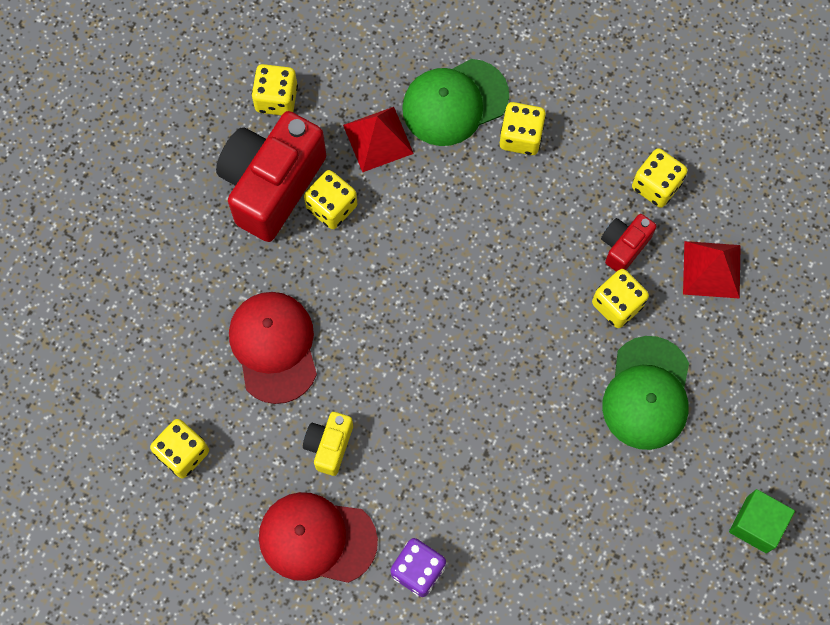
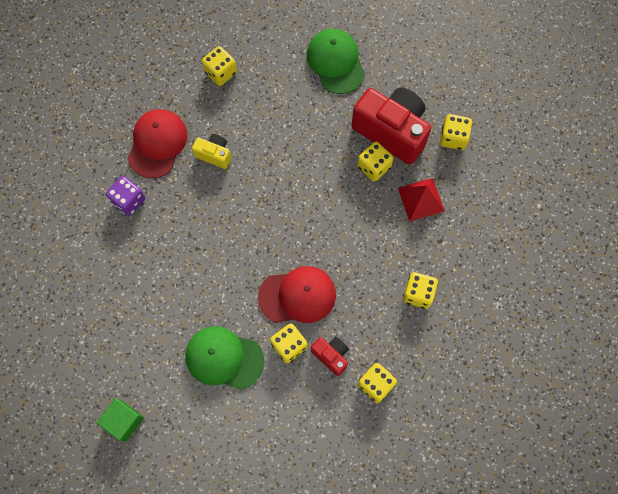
camera: 95 degrees right, 0 degrees up
red cap [229,292,317,404] -> red cap moved to [258,266,336,323]
green cap [402,59,509,146] -> green cap moved to [307,29,365,94]
red pyramid [683,241,741,299] -> none

